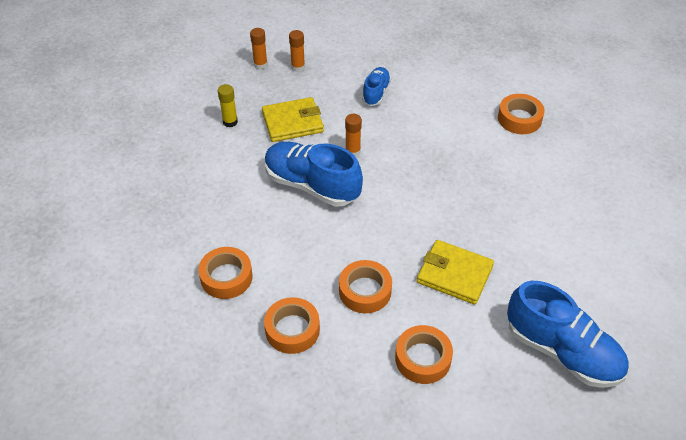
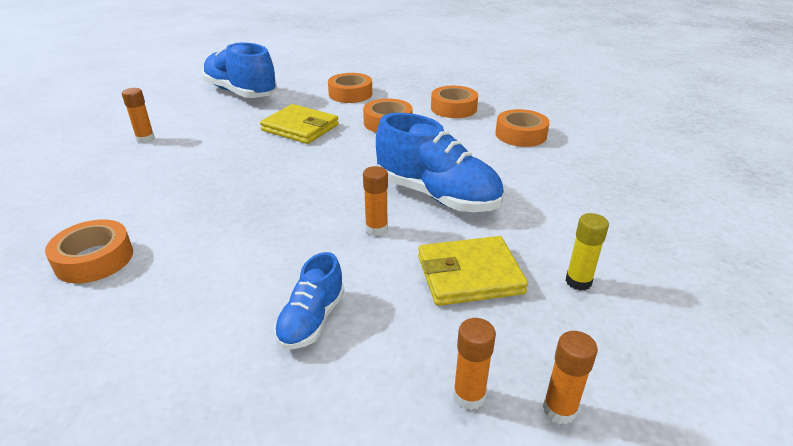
camera: 175 degrees left, 15 degrees down
none -> orange glue stick [122,88,155,143]

